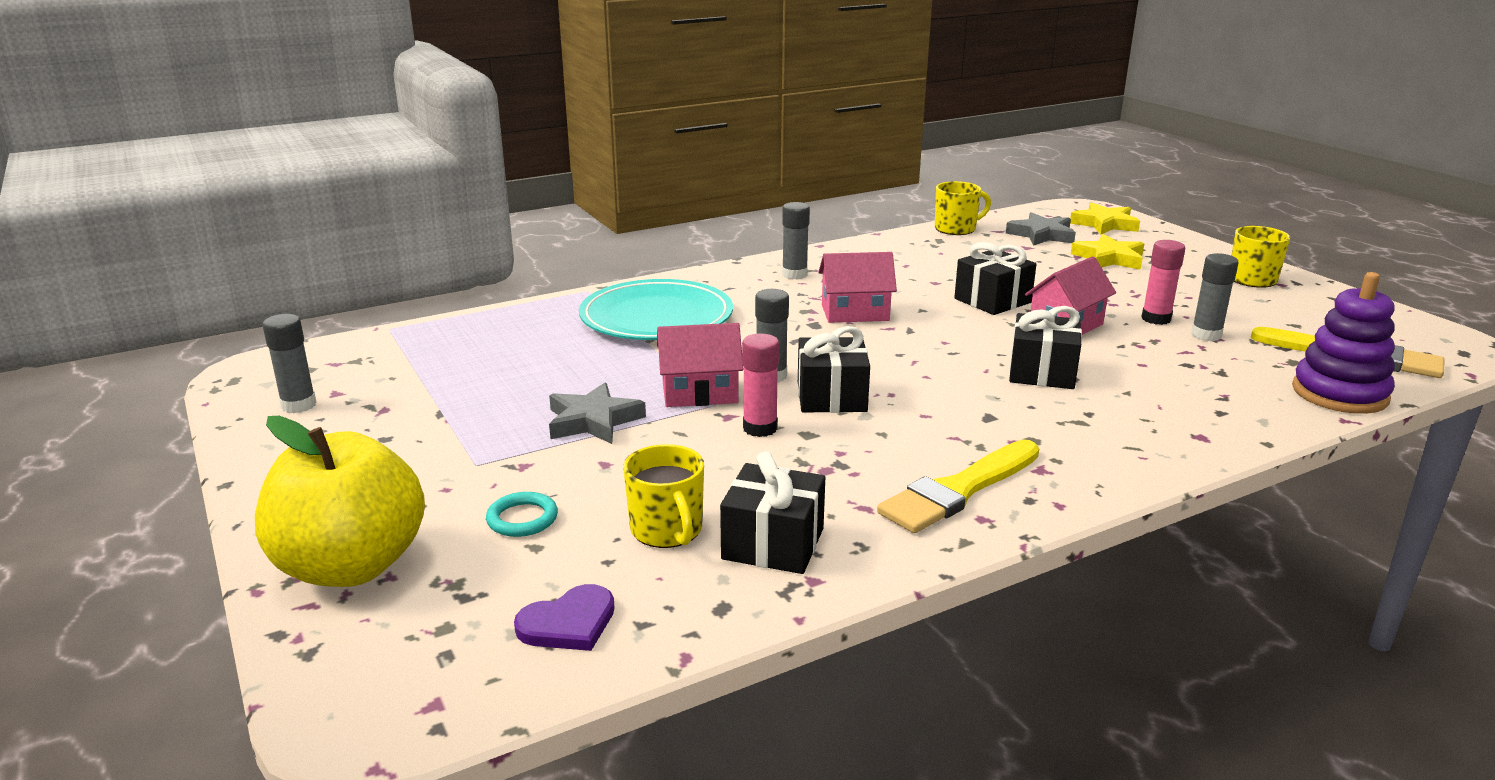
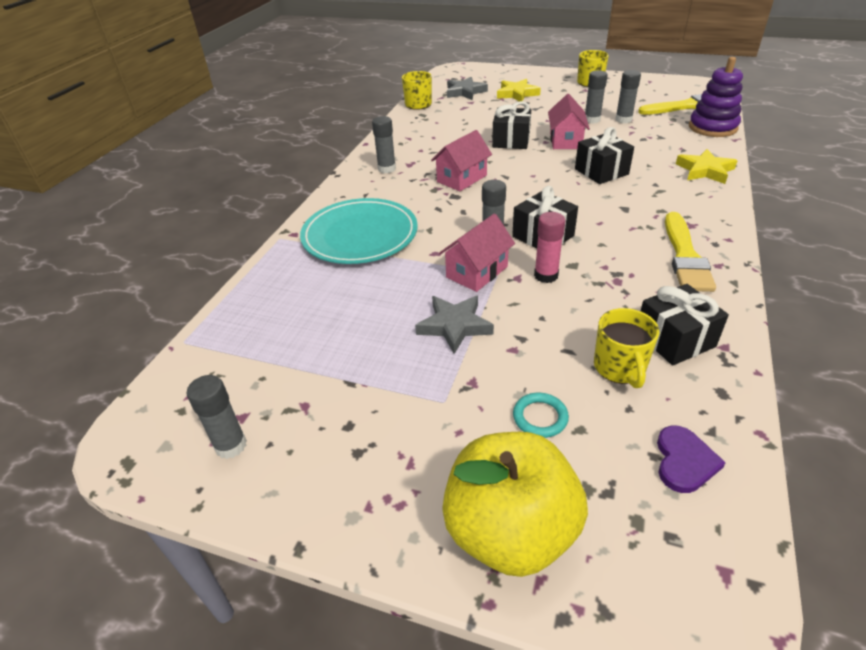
camera: 40 degrees left, 15 degrees up
yellow mug [623,444,704,548] -> yellow mug turned 60 degrees clockwise [594,308,659,388]
yellow star [1070,202,1140,235] -> yellow star moved to [676,149,737,184]
pink glue stick [1141,240,1185,325] -> grey glue stick [585,70,608,124]

